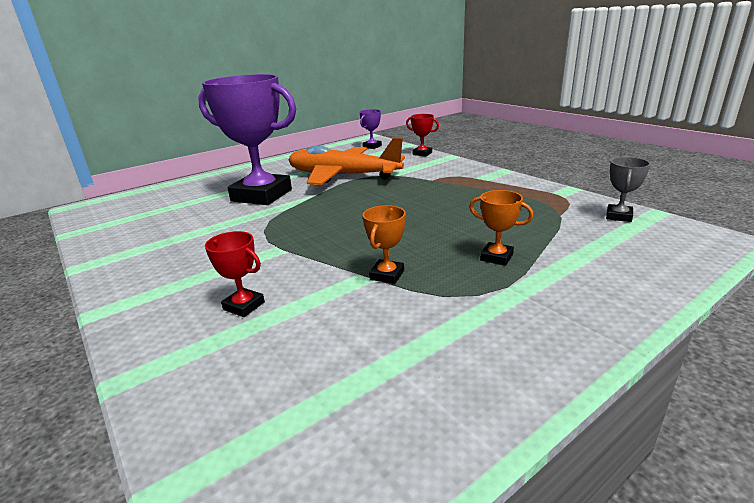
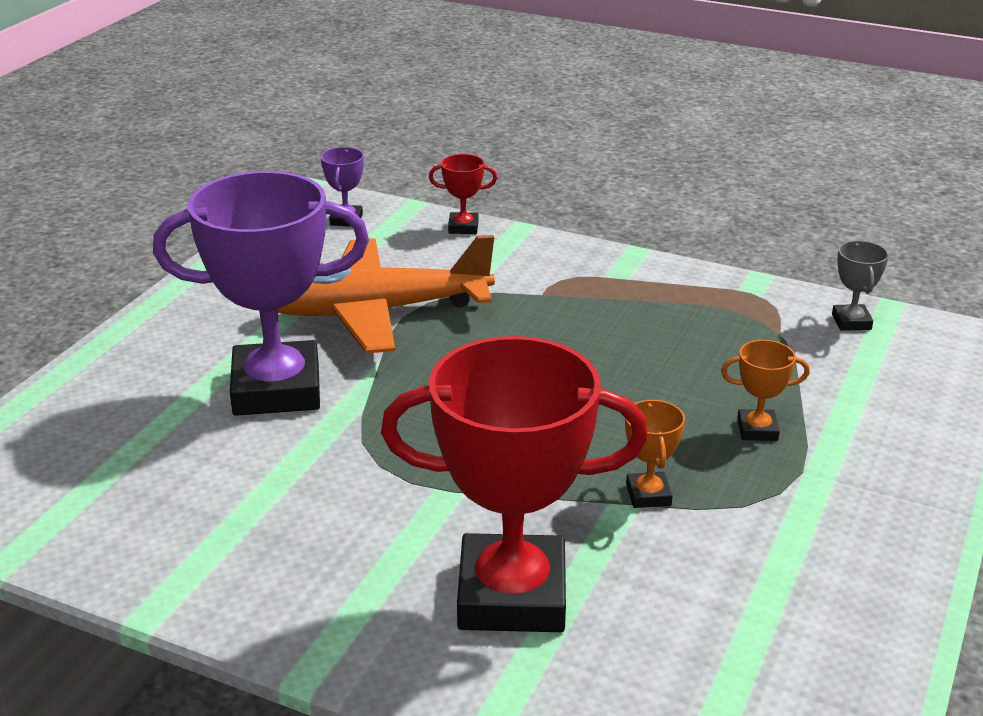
camera: 30 degrees left, 5 degrees up
red trophy [205,231,265,317] -> red trophy [381,336,648,632], size x2.44

